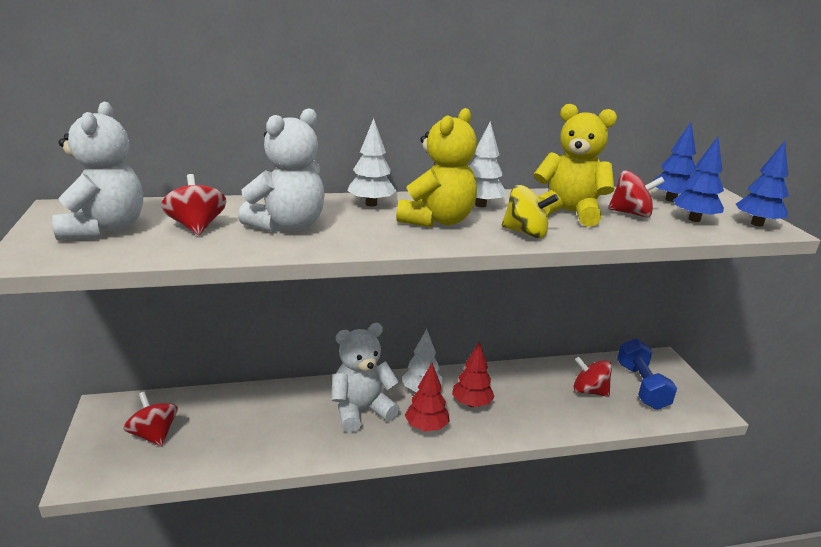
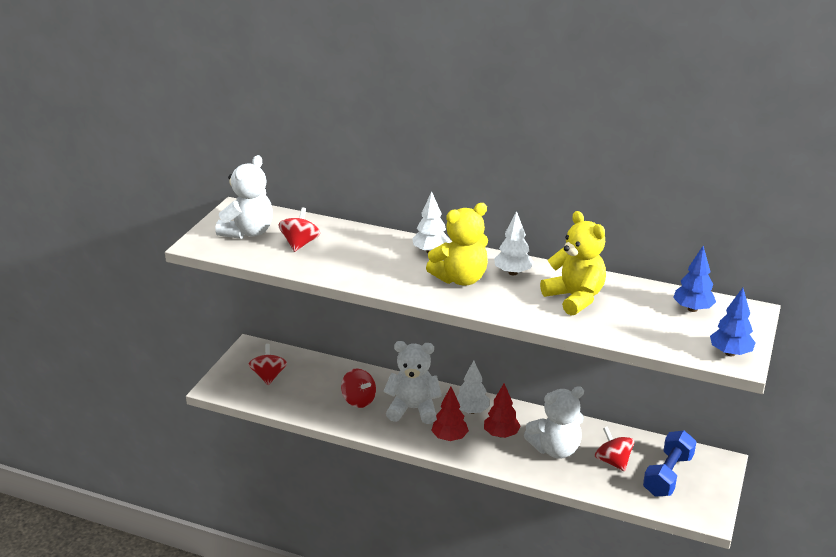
camera: 35 degrees right, 5 degrees up
white teddy bear [238,108,325,233] -> white teddy bear moved to [524,386,584,459]
yellow spinning top [502,185,559,238] -> none
red spinning top [608,170,665,218] -> red spinning top moved to [341,368,376,408]
blue tree [673,137,724,222] -> none

